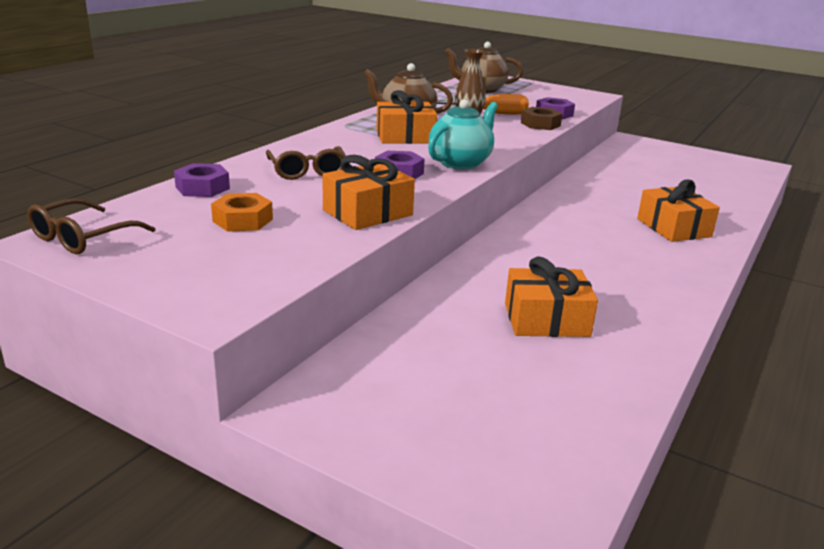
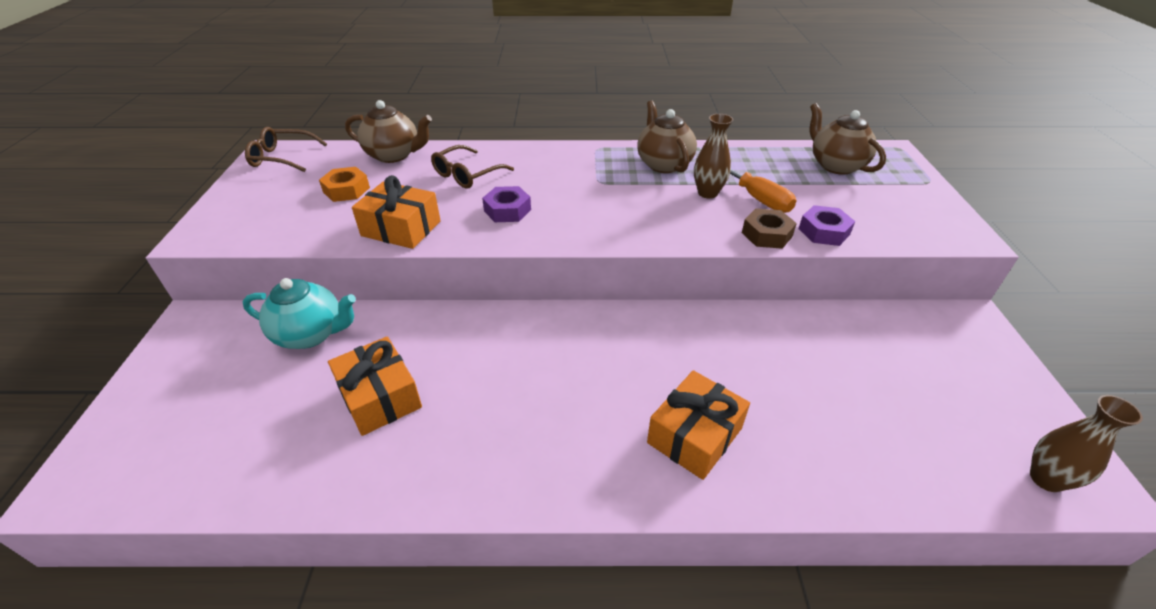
camera: 60 degrees right, 15 degrees up
purple nut [174,163,230,197] -> brown teapot [345,100,432,163]
orange gift [376,90,437,144] -> none
turquoise teapot [428,99,498,170] -> turquoise teapot moved to [242,278,356,349]
none -> brown vase [1030,395,1143,492]

